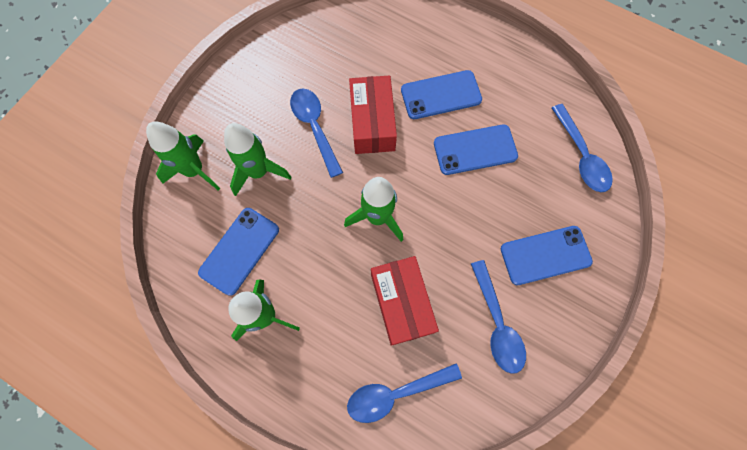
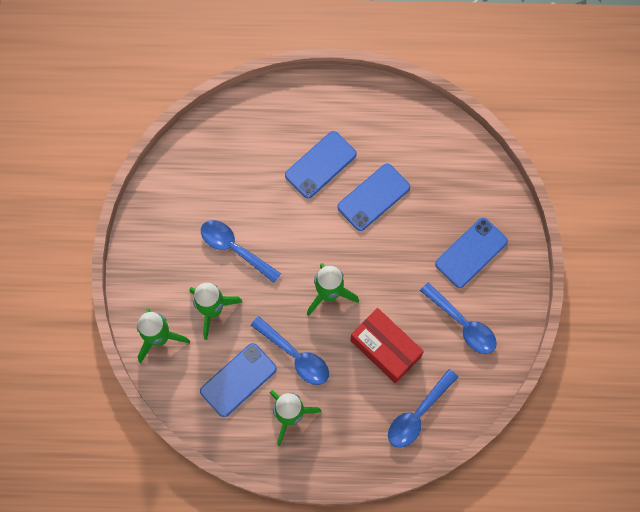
camera: 30 degrees left, 0 degrees up
blue phone [198,208,279,296] -> blue phone turned 45 degrees clockwise [200,343,277,417]
red box [349,75,397,154] -> none
blue spoon [552,104,613,192] -> blue spoon moved to [251,316,329,385]

